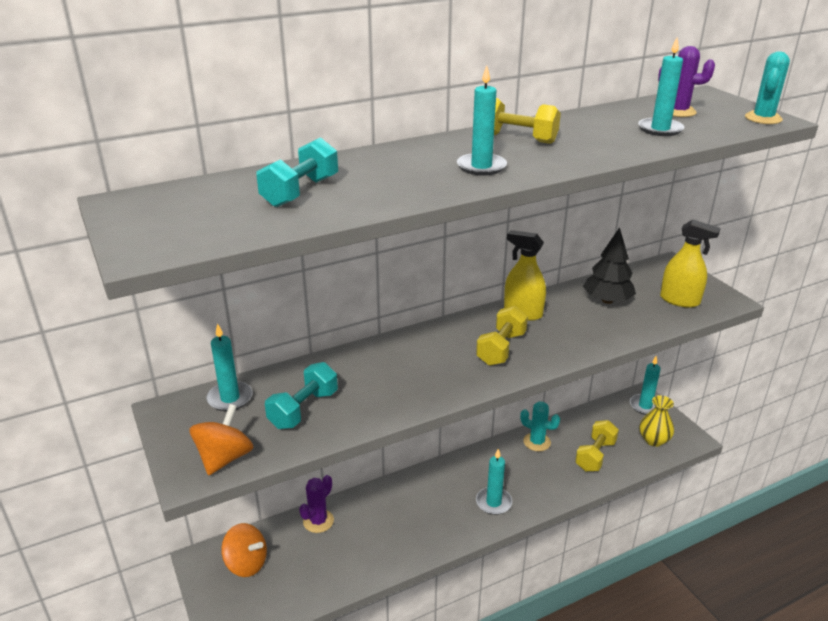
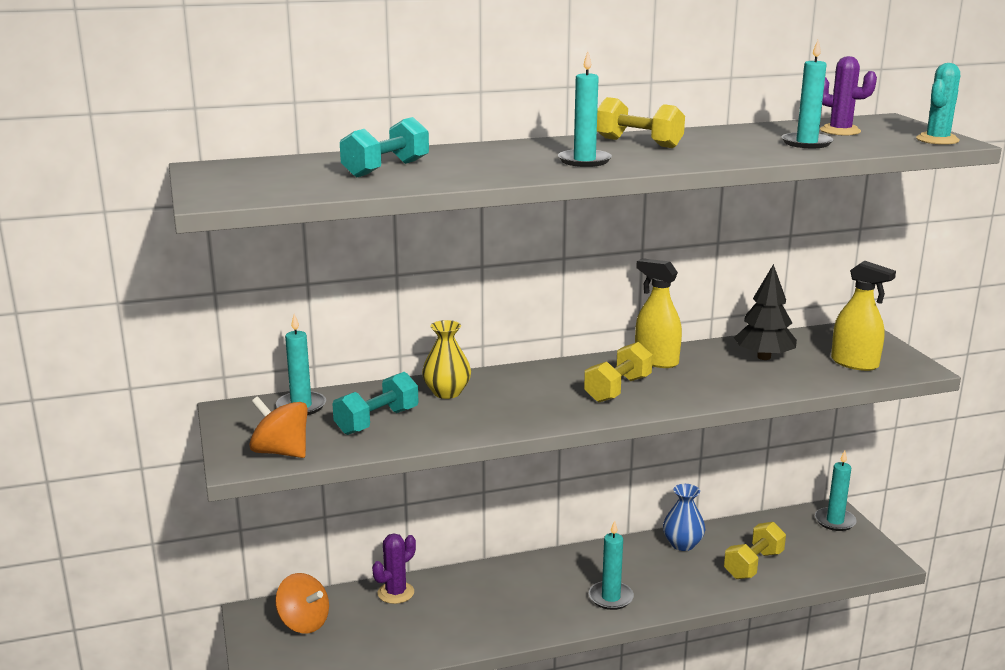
camera: 10 degrees right, 10 degrees down
orange spinning top [190,404,253,475] -> orange spinning top turned 90 degrees counterclockwise [249,396,308,458]
turquoise cactus [520,401,560,451] -> blue vase [663,484,705,551]
yellow vase [640,395,674,447] -> yellow vase moved to [422,320,471,399]

